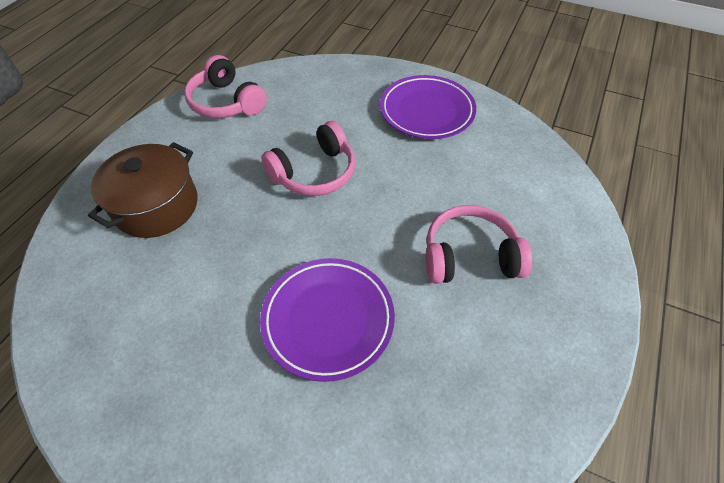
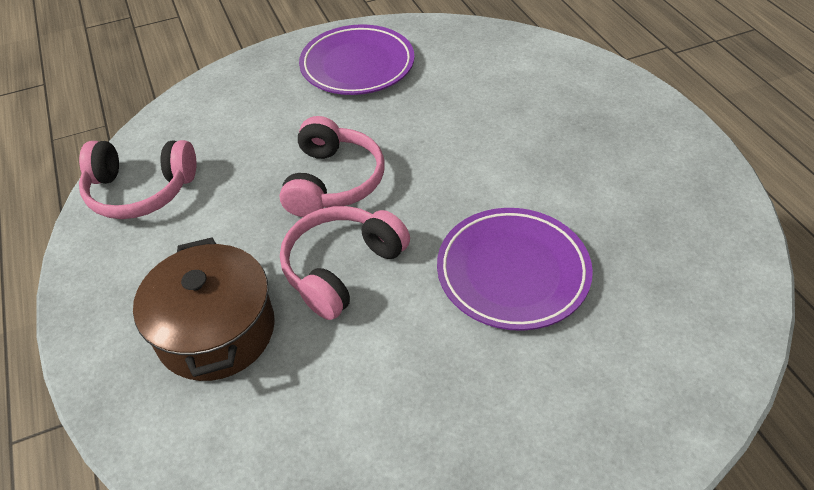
camera: 45 degrees left, 5 degrees down
pink headphones [426,205,532,284] -> pink headphones moved to [280,206,410,320]

